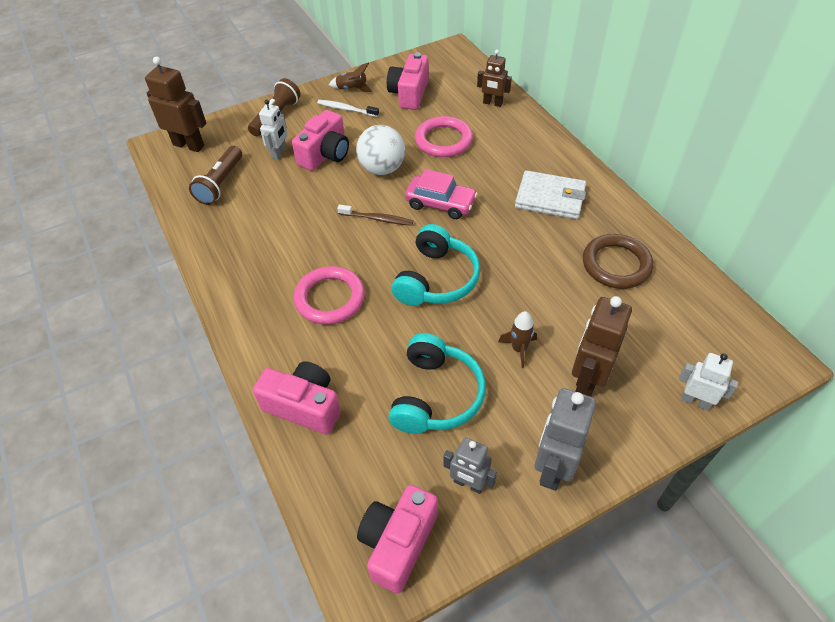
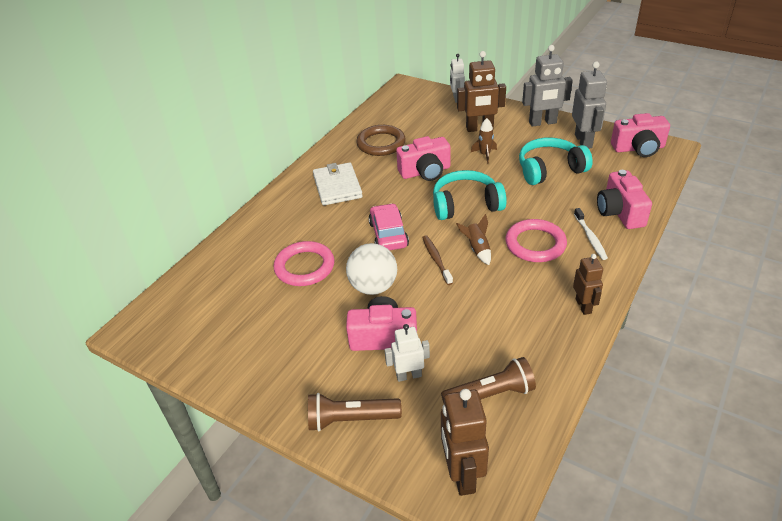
camera: 120 degrees left, 10 degrees down
white toothbrush [317,100,379,117] -> white toothbrush moved to [574,208,608,260]
brown rocket [329,62,373,92] -> brown rocket moved to [456,214,491,265]
pink camera [387,52,429,110] -> pink camera moved to [396,136,451,181]
grey robot [443,437,497,494] -> grey robot [572,61,607,148], size x1.60
brown robot [477,50,512,107] -> brown robot moved to [573,254,603,315]

